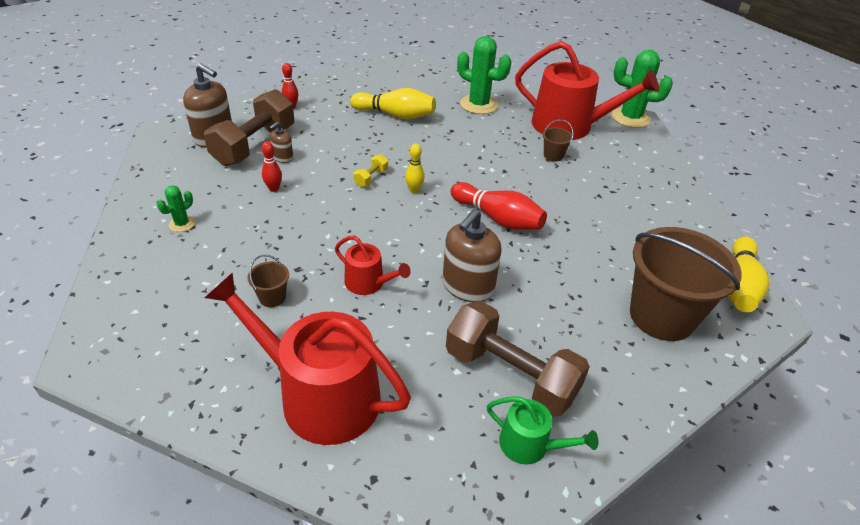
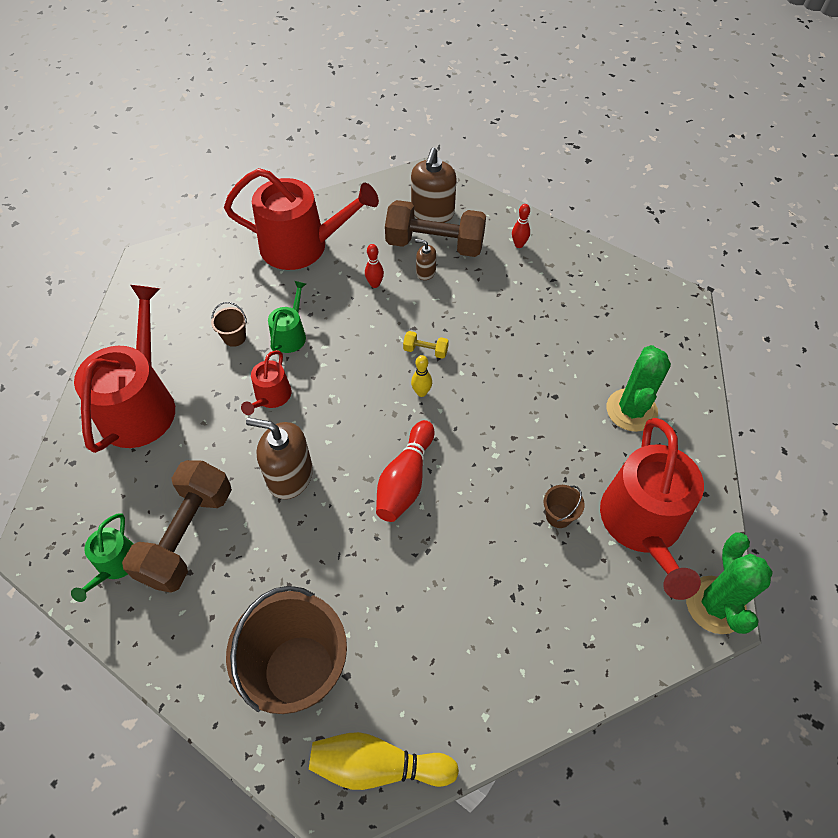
camera: 75 degrees right, 15 degrees up
green cactus [157,185,195,232] -> red watering can [224,168,379,270]
yellow bowling pin [350,88,436,120] -> none
none -> green watering can [268,281,306,353]

